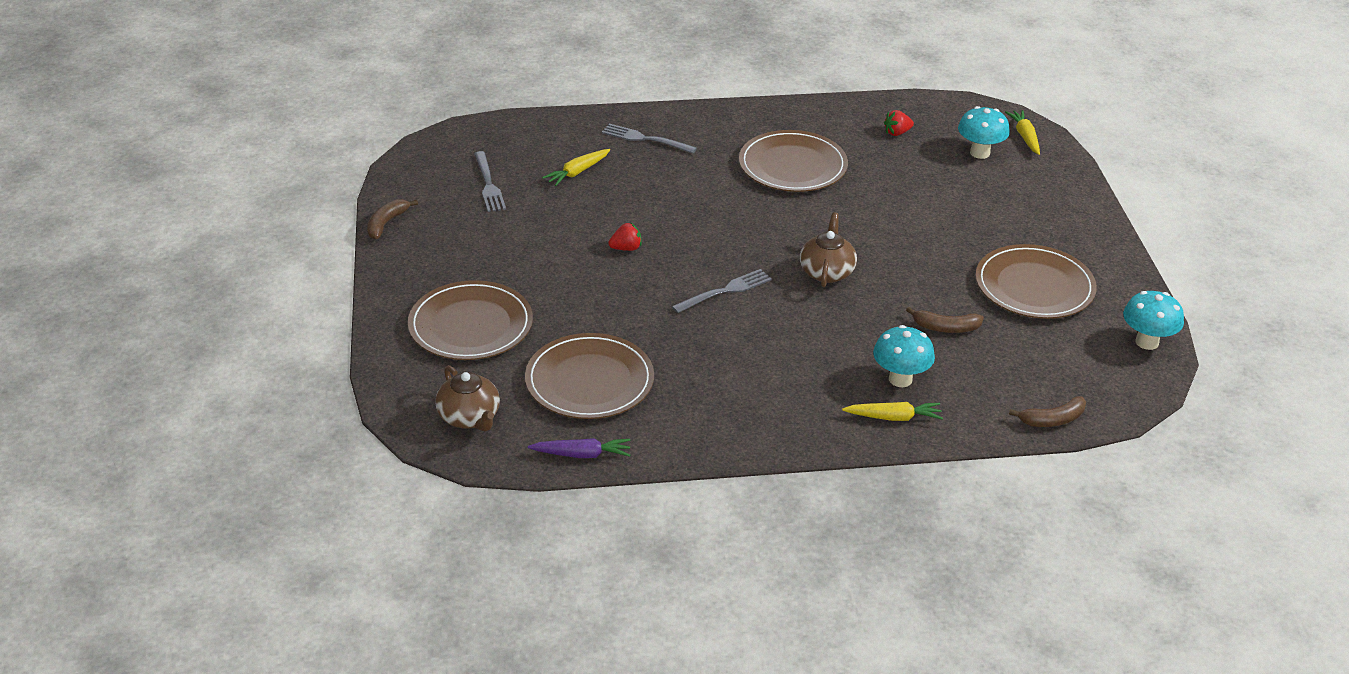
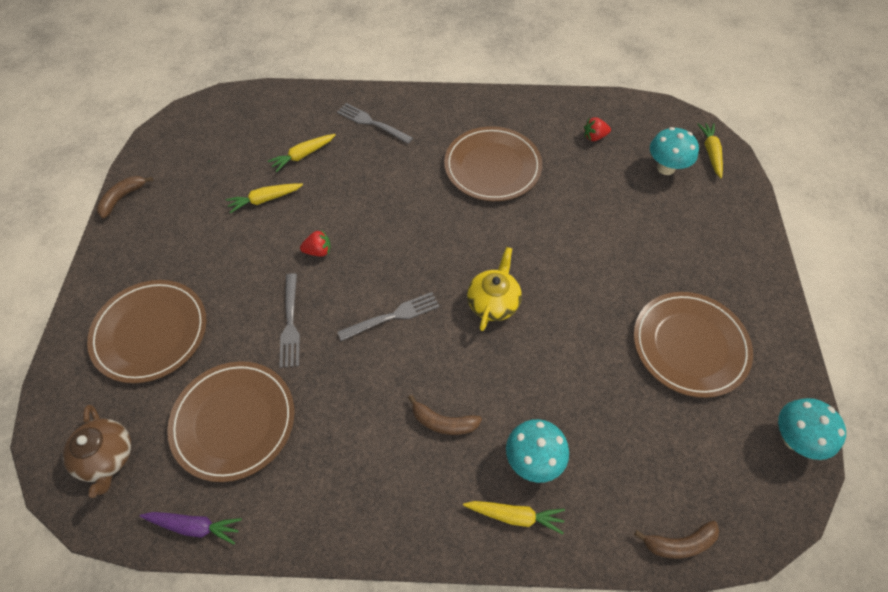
camera: 10 degrees right, 20 degrees up
grey fork [474,151,506,212] -> grey fork moved to [279,273,300,368]
brown teapot [800,212,857,287] -> yellow teapot [467,247,522,331]
brown banana [906,307,984,333] -> brown banana moved to [408,395,482,435]
none -> yellow carrot [226,183,303,213]

